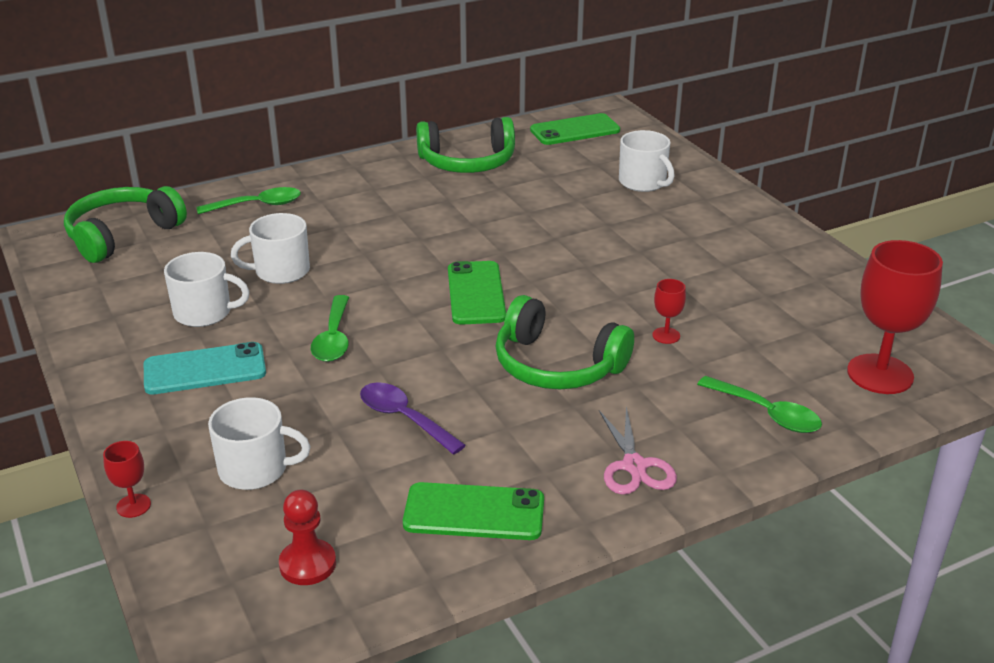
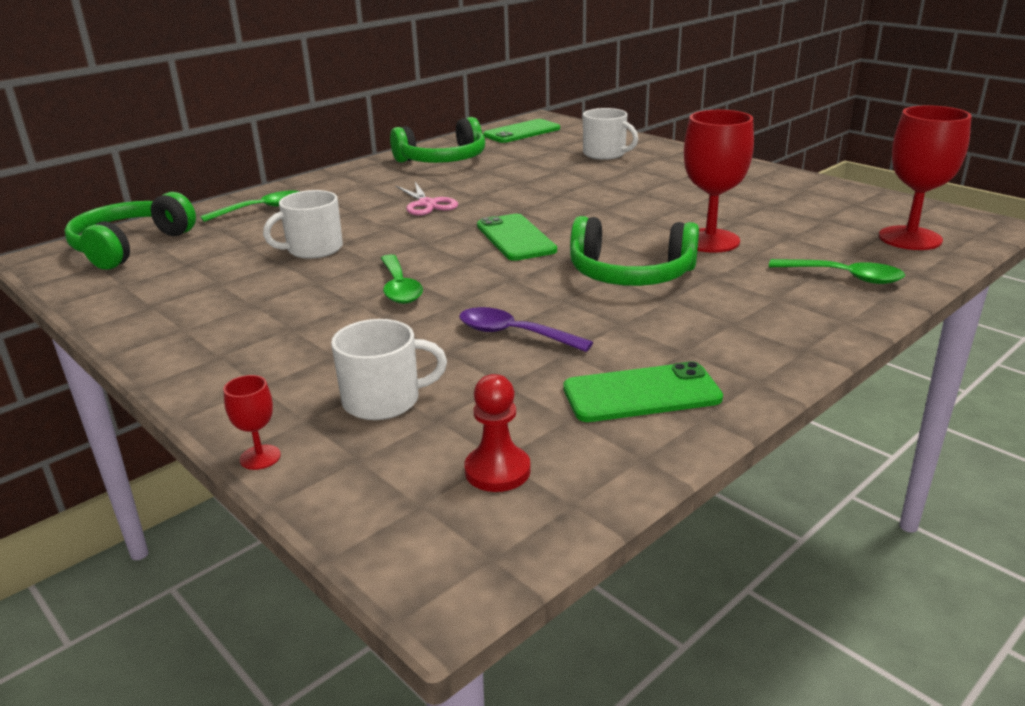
camera: 15 degrees left, 5 degrees down
turquoise phone [144,342,266,395] -> none
white mug [164,252,250,327] -> none
pink scissors [599,406,677,495] -> pink scissors moved to [396,182,458,216]
red goblet [652,279,686,344] -> red goblet [684,110,754,253], size x2.22

